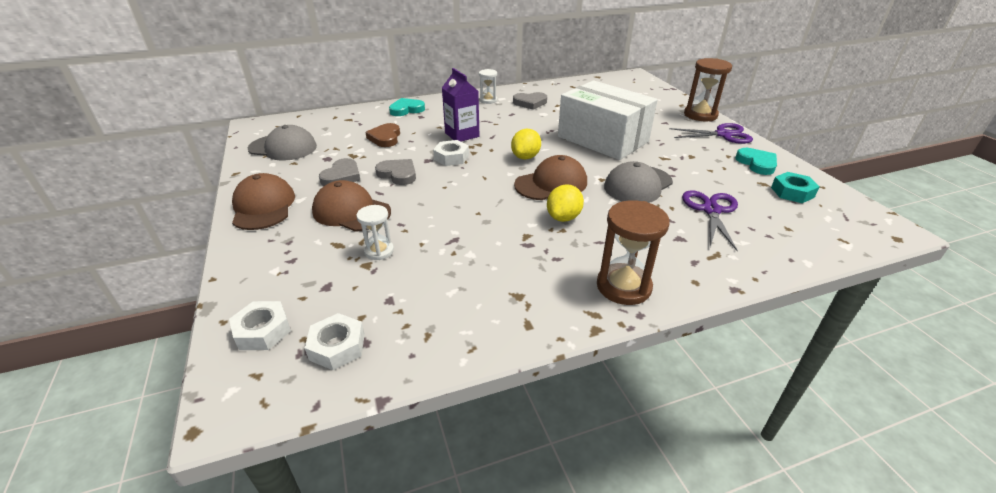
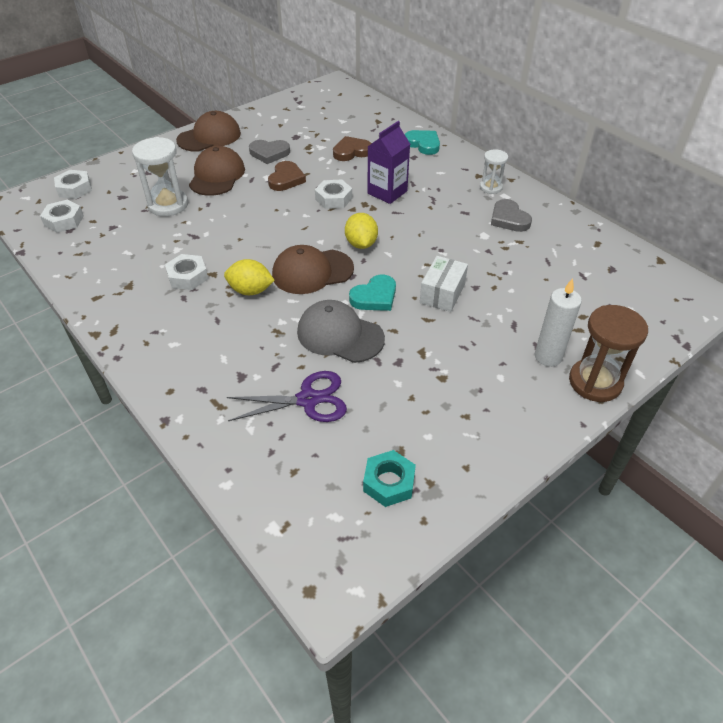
camera: 70 degrees right, 10 degrees up
grey cap [248,125,317,161] -> none
white hourglass [356,205,394,260] -> white hourglass [132,137,188,216], size x1.70
grey heart [375,159,416,185] -> brown heart [268,161,306,191]
yellow lemon [511,129,541,159] -> yellow lemon turned 75 degrees clockwise [345,213,378,249]
brown cap [514,155,587,200] -> brown cap turned 120 degrees clockwise [272,245,354,294]
white box [558,80,658,160] -> white box [420,256,468,312], size x0.47
brown hourglass [597,200,670,305] -> none
purple scissors [669,123,753,144] -> none
turquoise heart [735,148,777,175] -> turquoise heart moved to [349,274,396,311]
none -> white nut [165,254,208,290]
none -> white candle [535,278,582,367]

